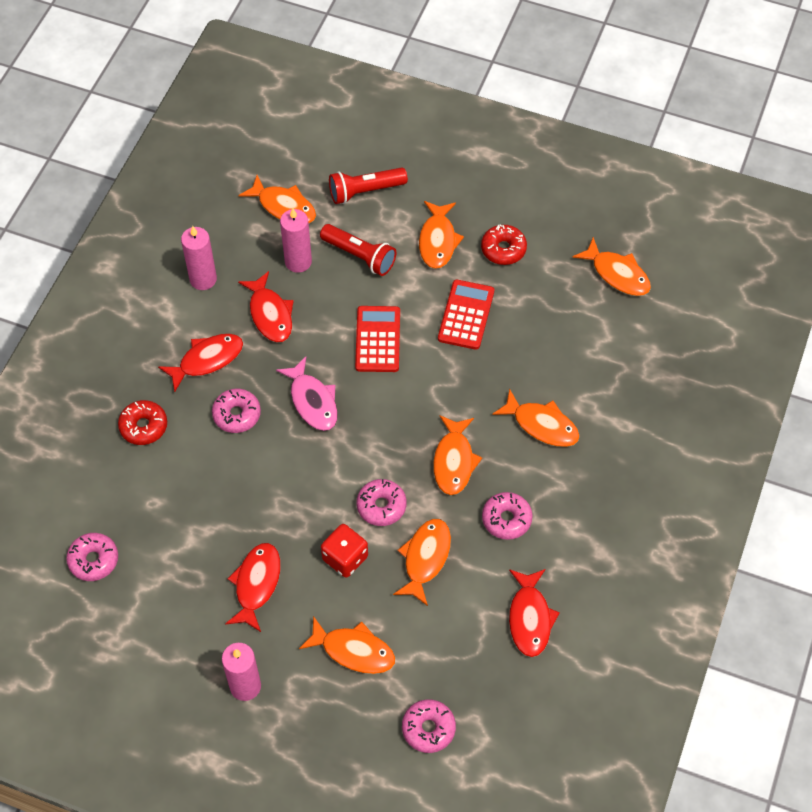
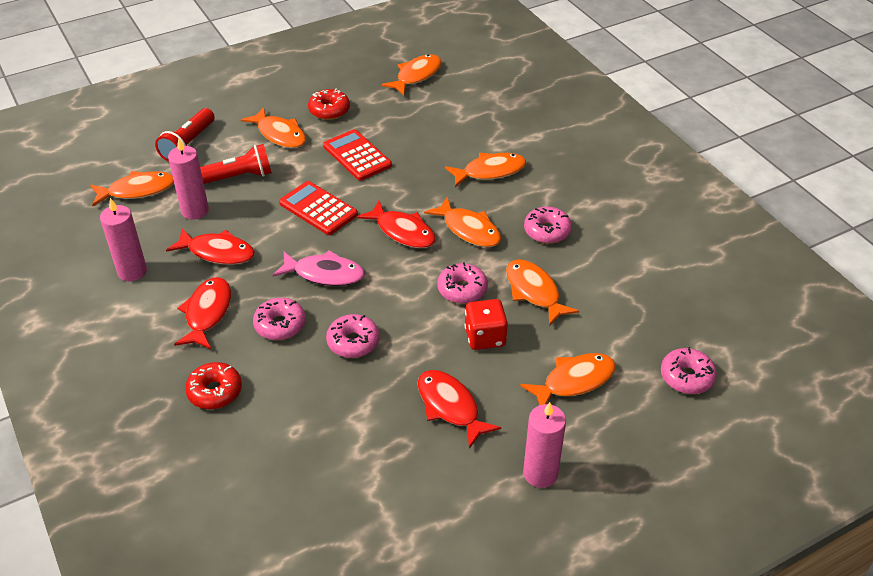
camera: 50 degrees left, 15 degrees down
pink donut [66,533,118,581] -> pink donut moved to [326,314,379,358]
red fish [509,569,560,657] -> red fish moved to [357,201,436,248]
orange fish [573,237,651,296] -> orange fish turned 45 degrees counterclockwise [382,54,441,96]

